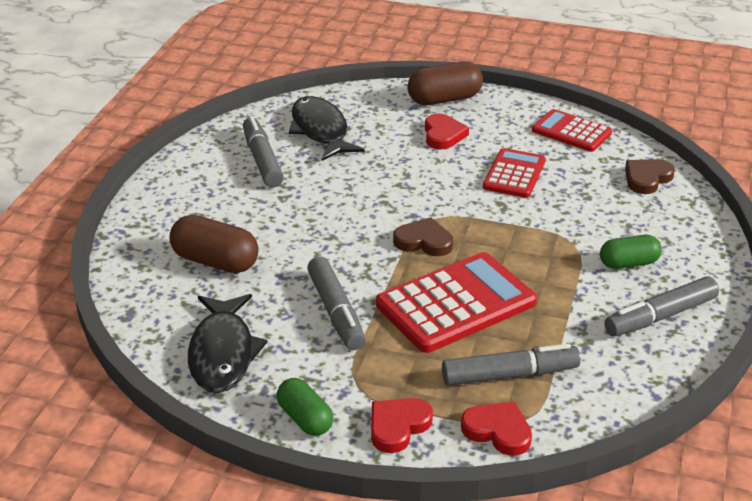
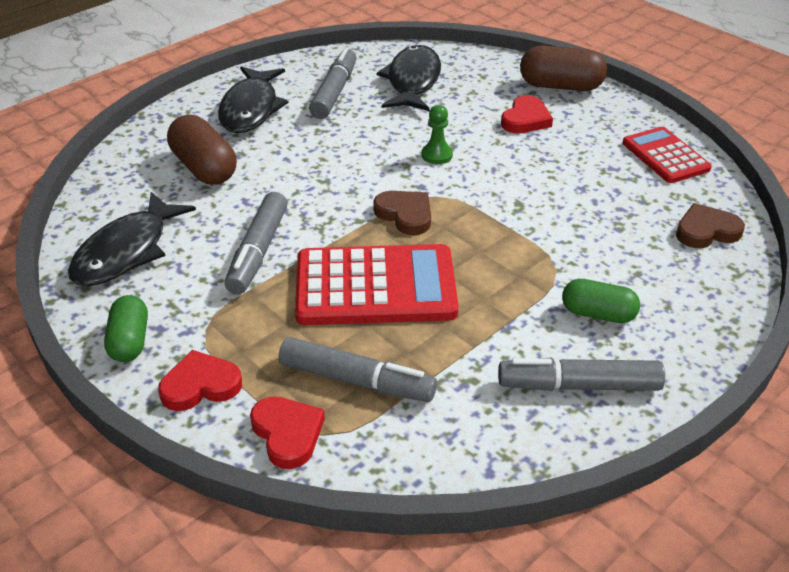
camera: 30 degrees right, 5 degrees up
red calculator [483,148,545,198] -> none
none -> black fish [218,66,289,133]
none -> green pawn [422,105,453,164]

